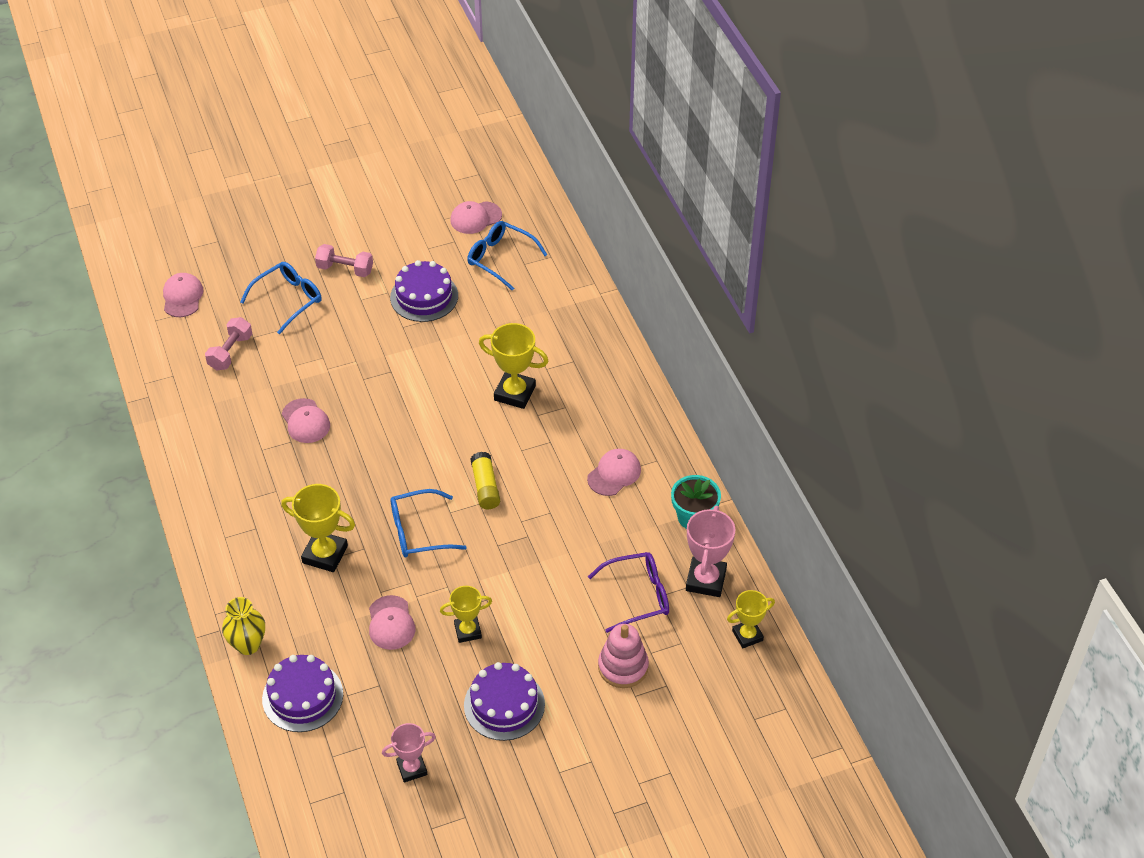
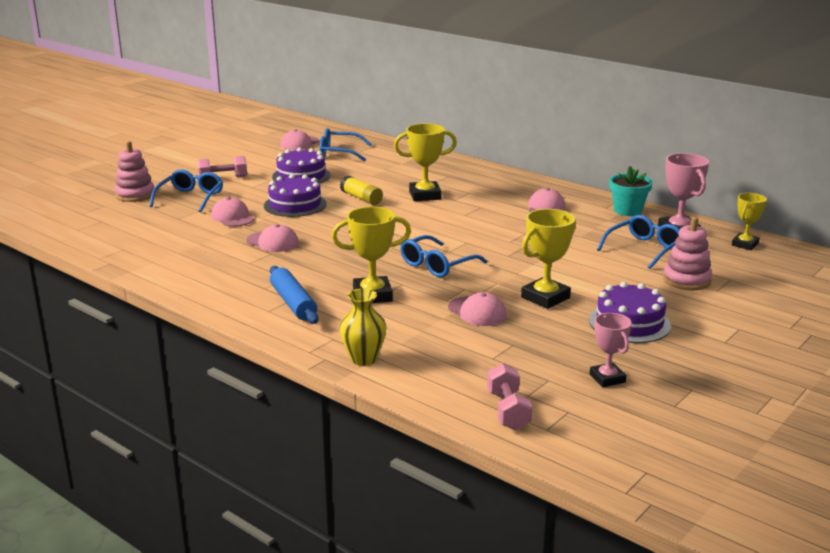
camera: 30 degrees left, 25 degrees down
pink cap [163,273,204,317] -> pink cap moved to [211,197,255,227]
pink dumbbell [205,317,252,371] -> pink dumbbell moved to [487,363,532,430]
purple cake [262,655,343,732] -> purple cake moved to [264,174,327,217]
pink trophy [382,723,436,782] -> pink trophy turned 60 degrees counterclockwise [590,313,632,387]
yellow trophy [440,586,492,643] -> yellow trophy [521,209,576,309], size x1.54
yellow glue stick [470,452,500,509] -> yellow glue stick moved to [340,176,383,205]
purple glasses [588,552,669,633] -> blue glasses [597,215,680,269]
none -> pink stacking toy [115,141,154,202]
none -> blue rolling pin [270,266,318,324]

